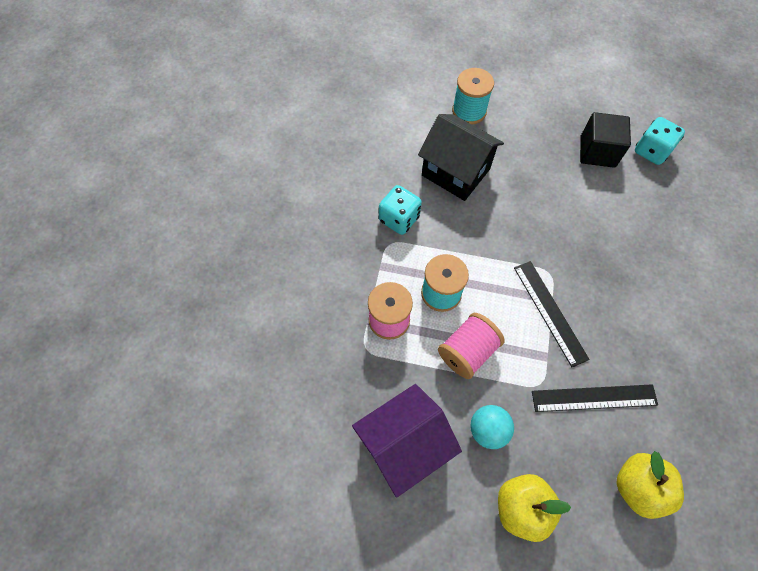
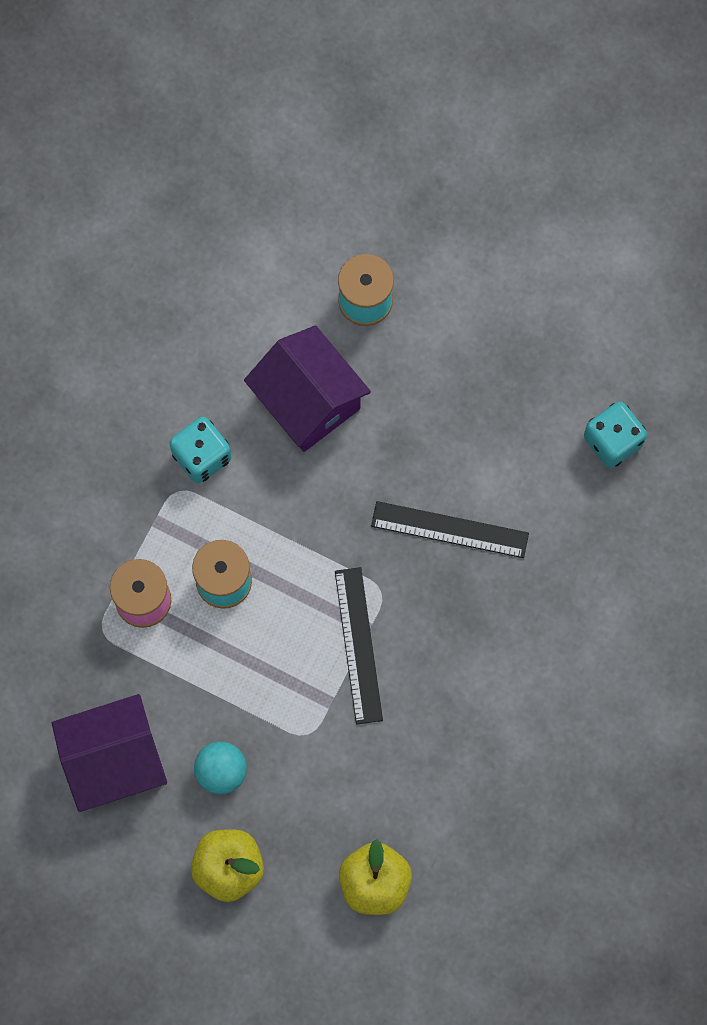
camera: 15 degrees right, 10 degrees up
black house [418,114,504,201] -> purple house [244,325,371,452]
pink spool [438,313,505,379] -> none
black ruler [532,384,658,412] -> black ruler moved to [371,501,529,558]
black cube [580,112,631,168] -> none

